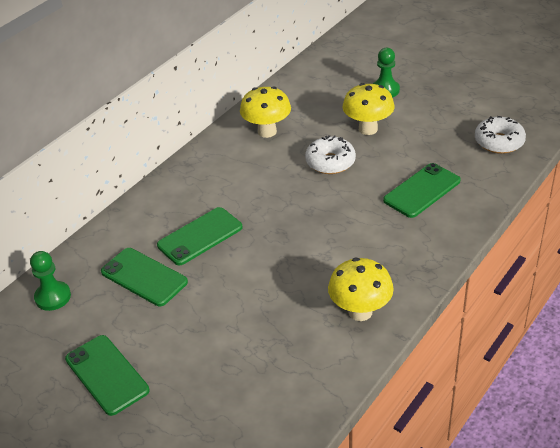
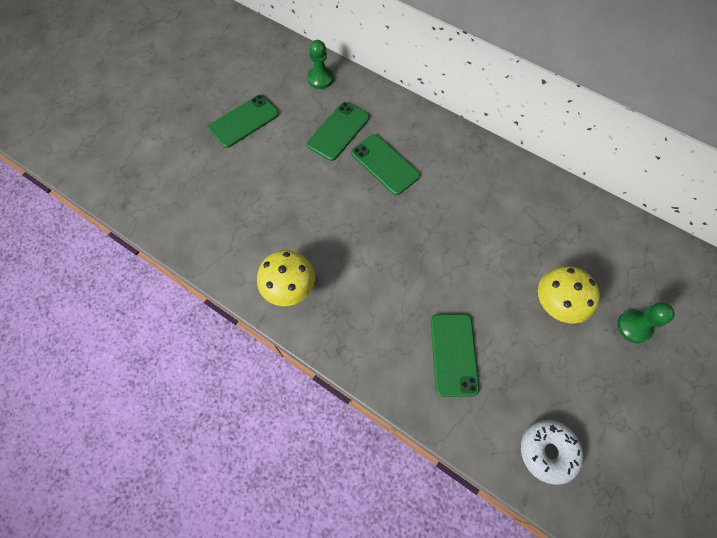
camera: 85 degrees right, 25 degrees up
yellow mushroom [240,86,291,138] -> none
white donut [305,135,356,174] -> none
green phone [383,163,461,218] -> green phone turned 45 degrees clockwise [431,314,479,397]

